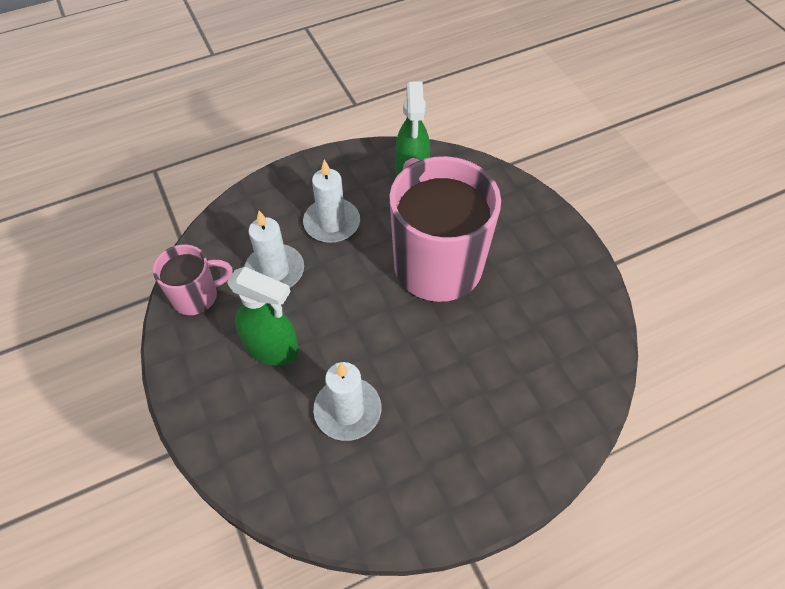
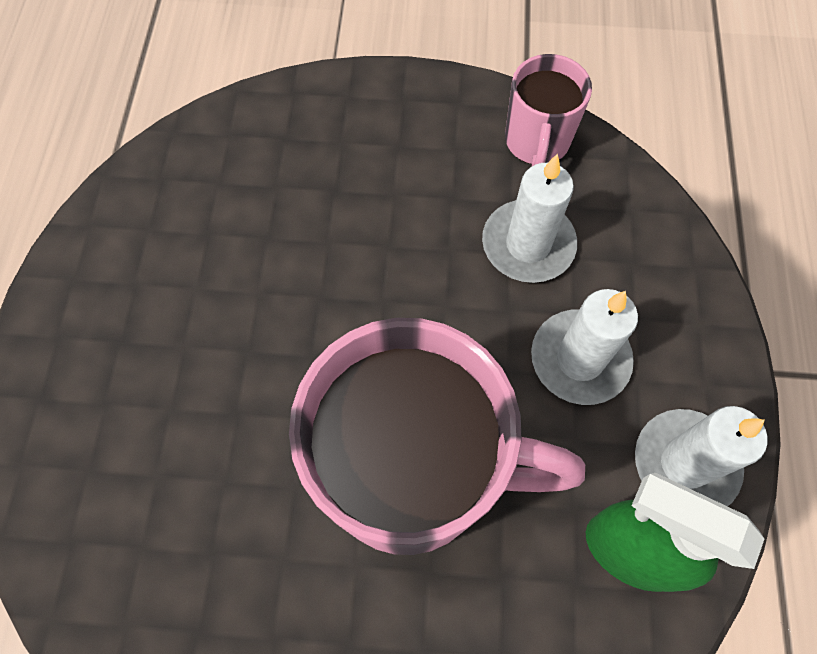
camera: 120 degrees right, 10 degrees up
green spray bottle [227,267,299,366] -> none
white candle [313,362,381,441] -> white candle moved to [635,406,767,506]

